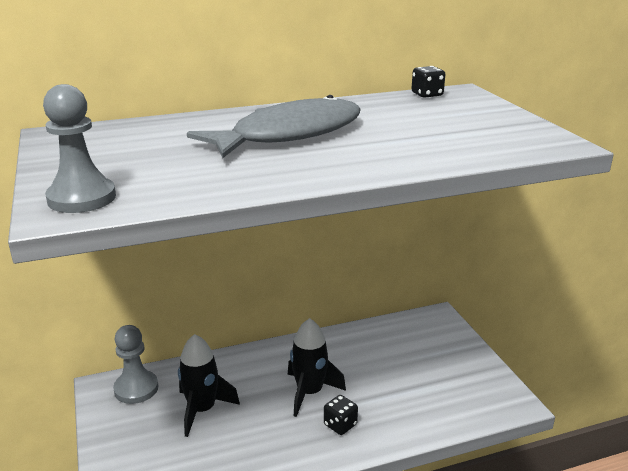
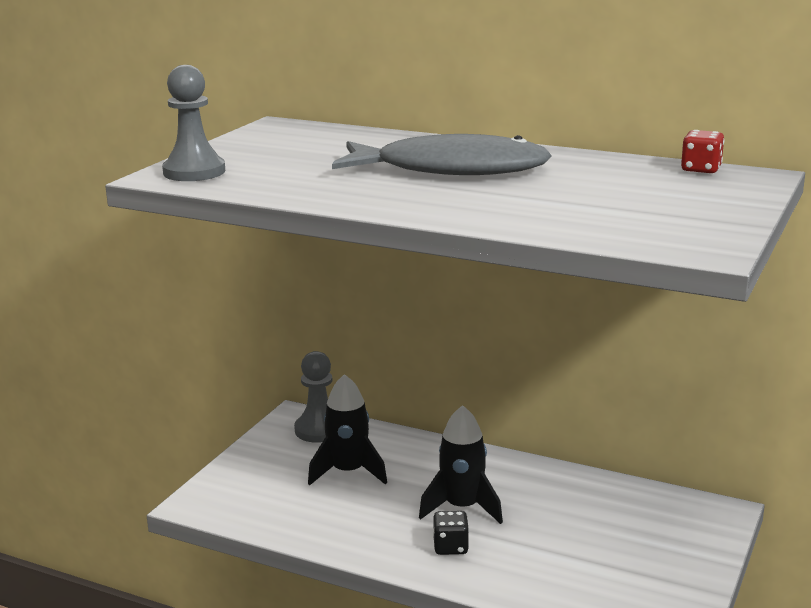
camera: 45 degrees right, 5 degrees down
black dice [411,66,445,98] -> red dice [681,130,724,173]

